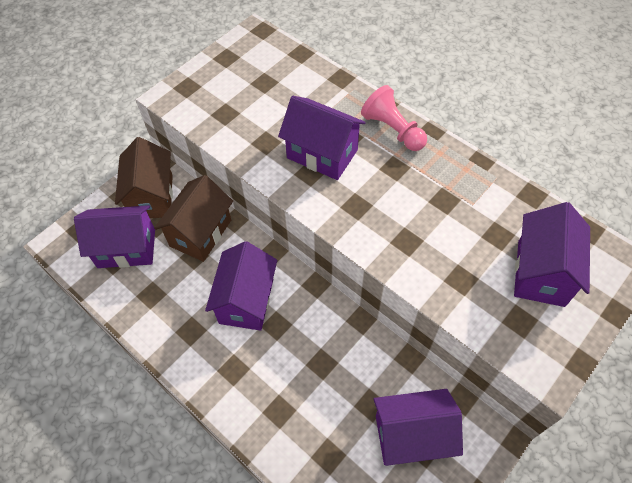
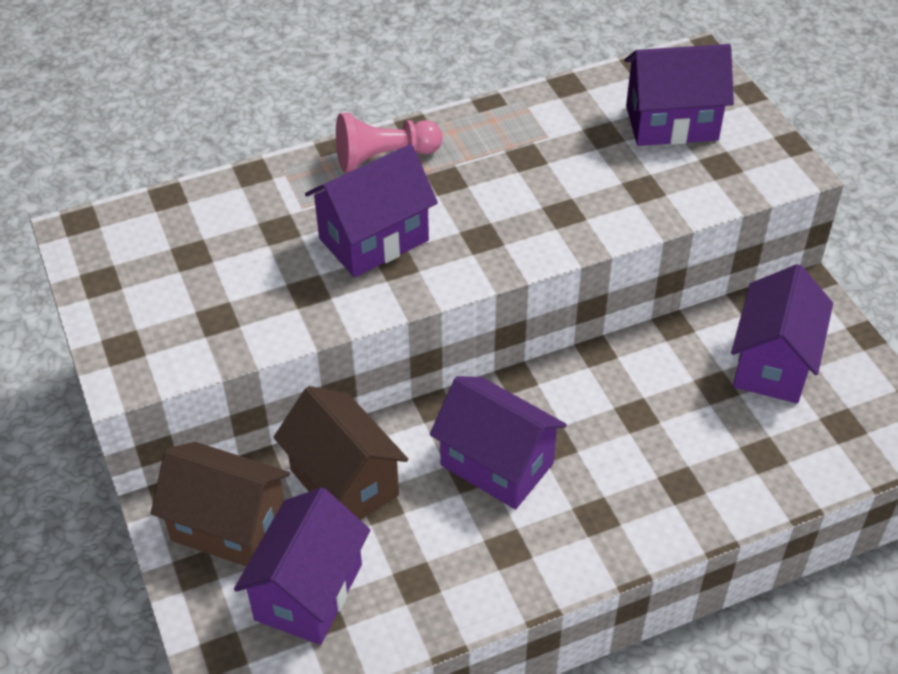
camera: 65 degrees left, 10 degrees down
purple house [514,202,590,307] -> purple house turned 45 degrees counterclockwise [625,44,734,146]

